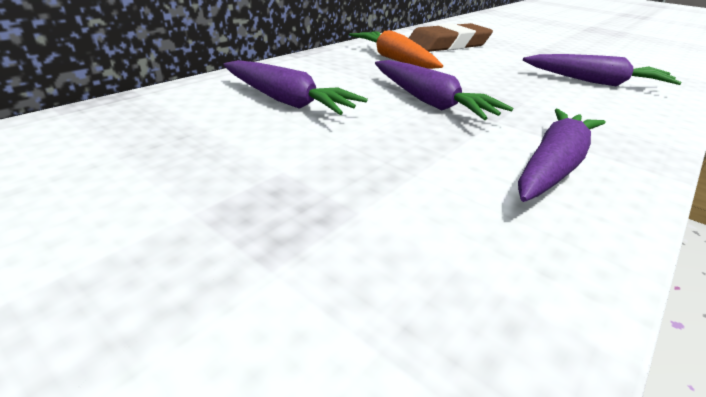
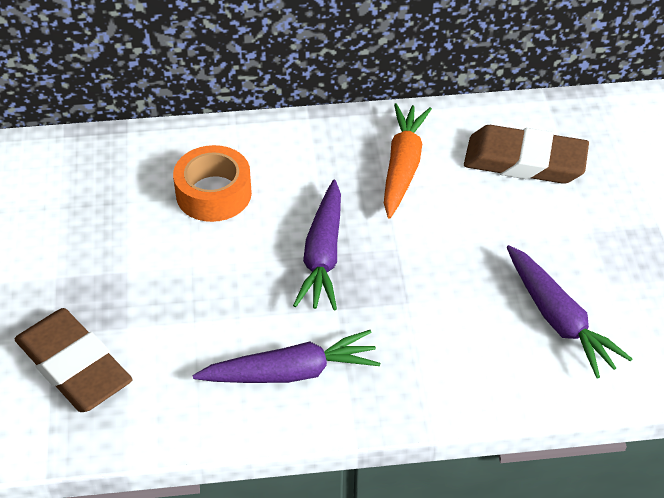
camera: 45 degrees right, 15 degrees up
purple carrot [223,60,368,115] -> orange tape [173,145,252,222]
none -> brown eraser [15,308,133,412]

